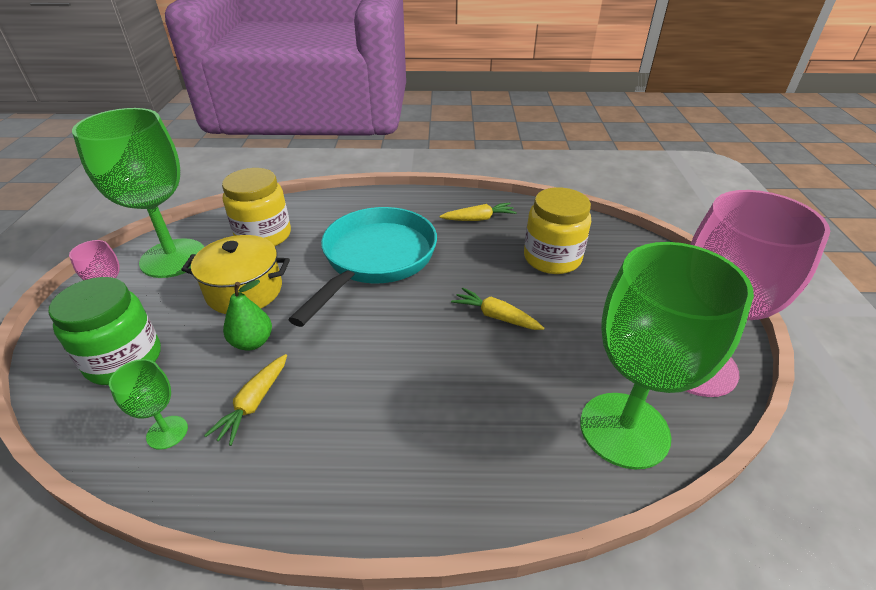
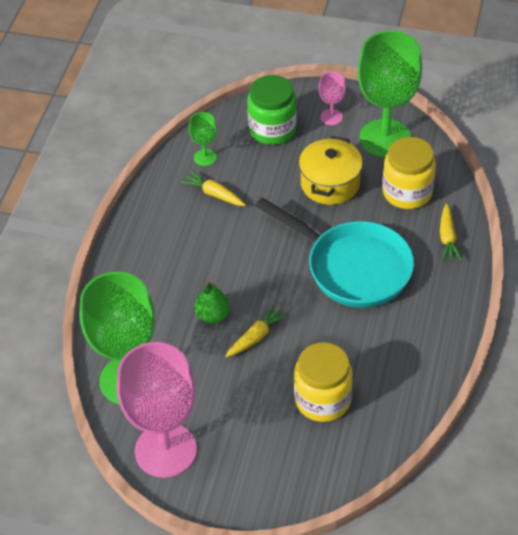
camera: 105 degrees right, 10 degrees up
green pear [223,280,272,351] -> green pear moved to [195,280,230,324]
yellow carrot [440,203,517,221] -> yellow carrot moved to [440,203,462,261]

